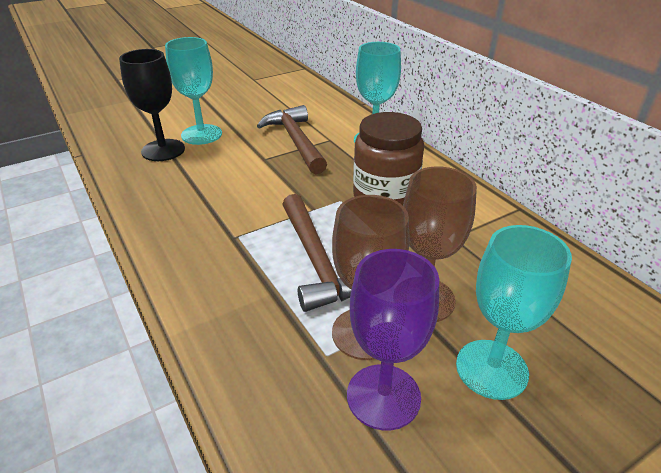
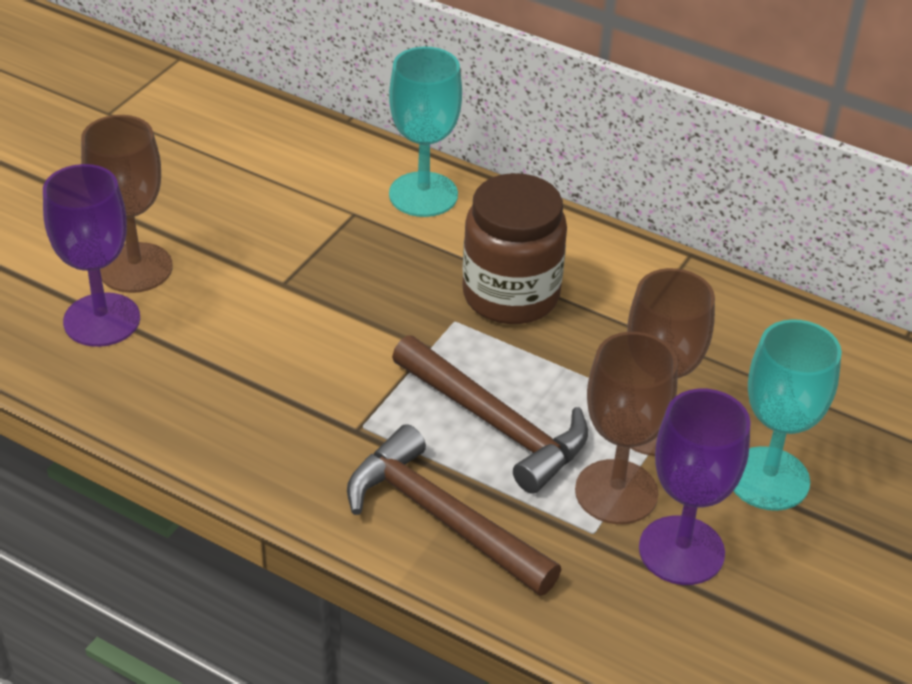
camera: 30 degrees left, 5 degrees up
black goblet [119,49,185,161] -> purple goblet [43,164,140,347]
turquoise goblet [165,37,222,145] -> brown goblet [81,115,173,293]
brown hammer [257,105,327,174] -> brown hammer moved to [347,424,562,596]

